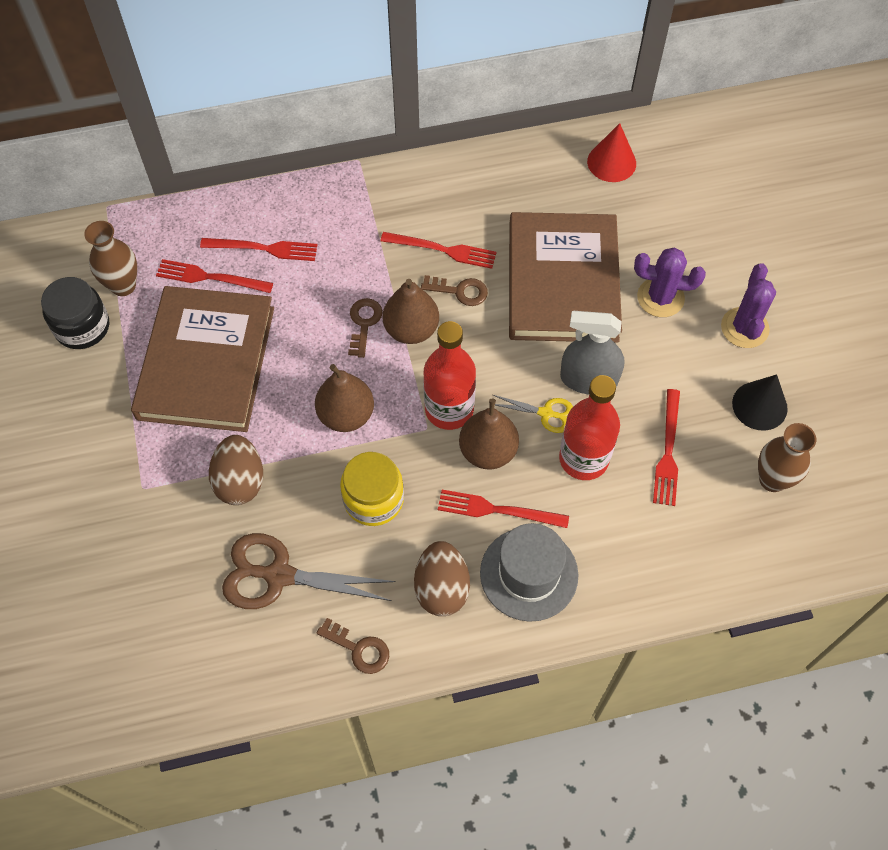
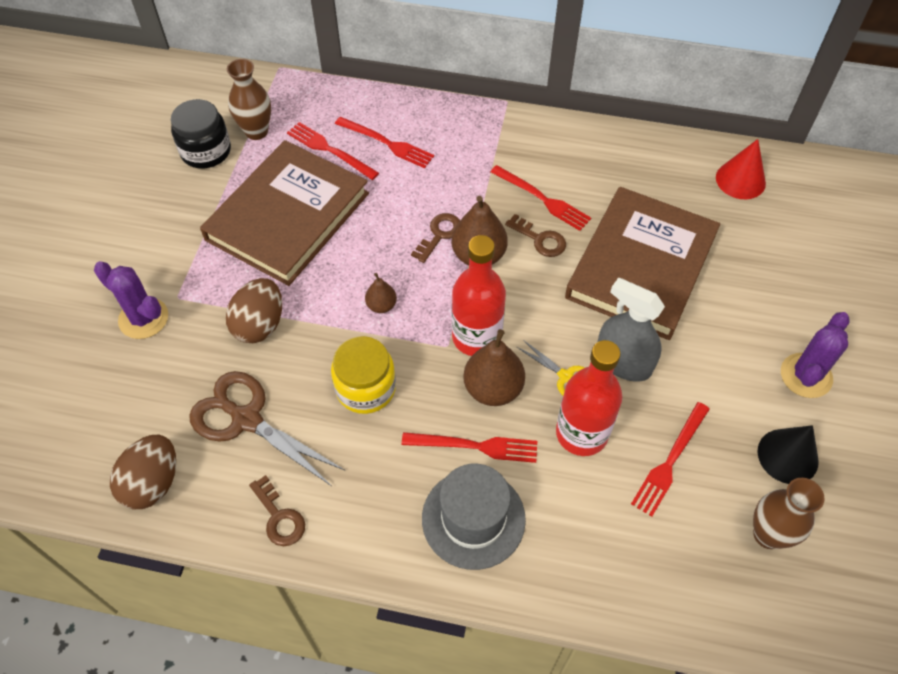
camera: 25 degrees right, 5 degrees down
brown pear [315,364,374,432] -> brown pear [365,273,397,313], size x0.55
brown egg [414,541,470,616] -> brown egg moved to [110,435,176,509]
red fork [438,490,569,528] -> red fork turned 150 degrees clockwise [402,432,537,463]
purple cactus [634,247,706,317] -> purple cactus moved to [94,261,168,339]

